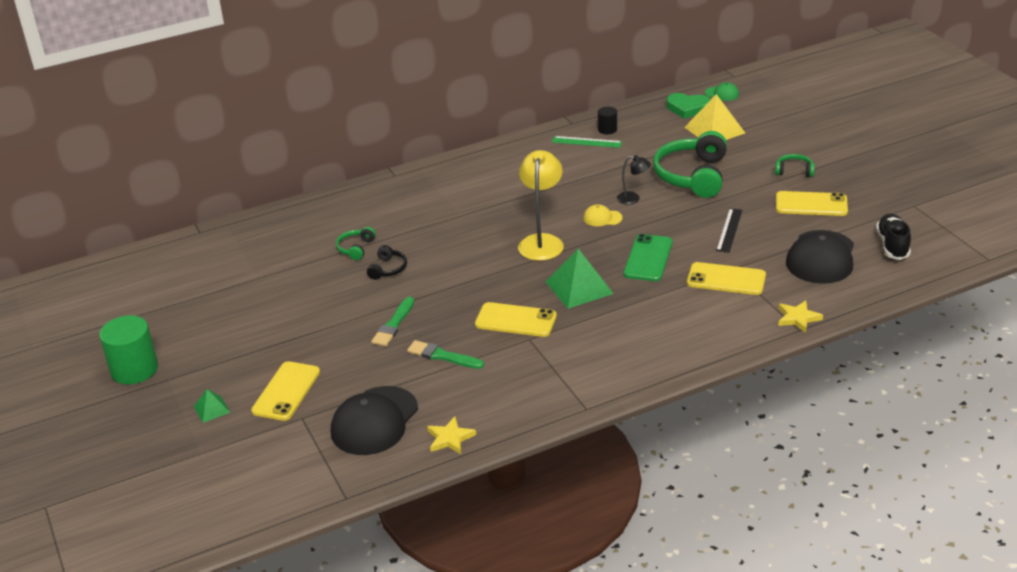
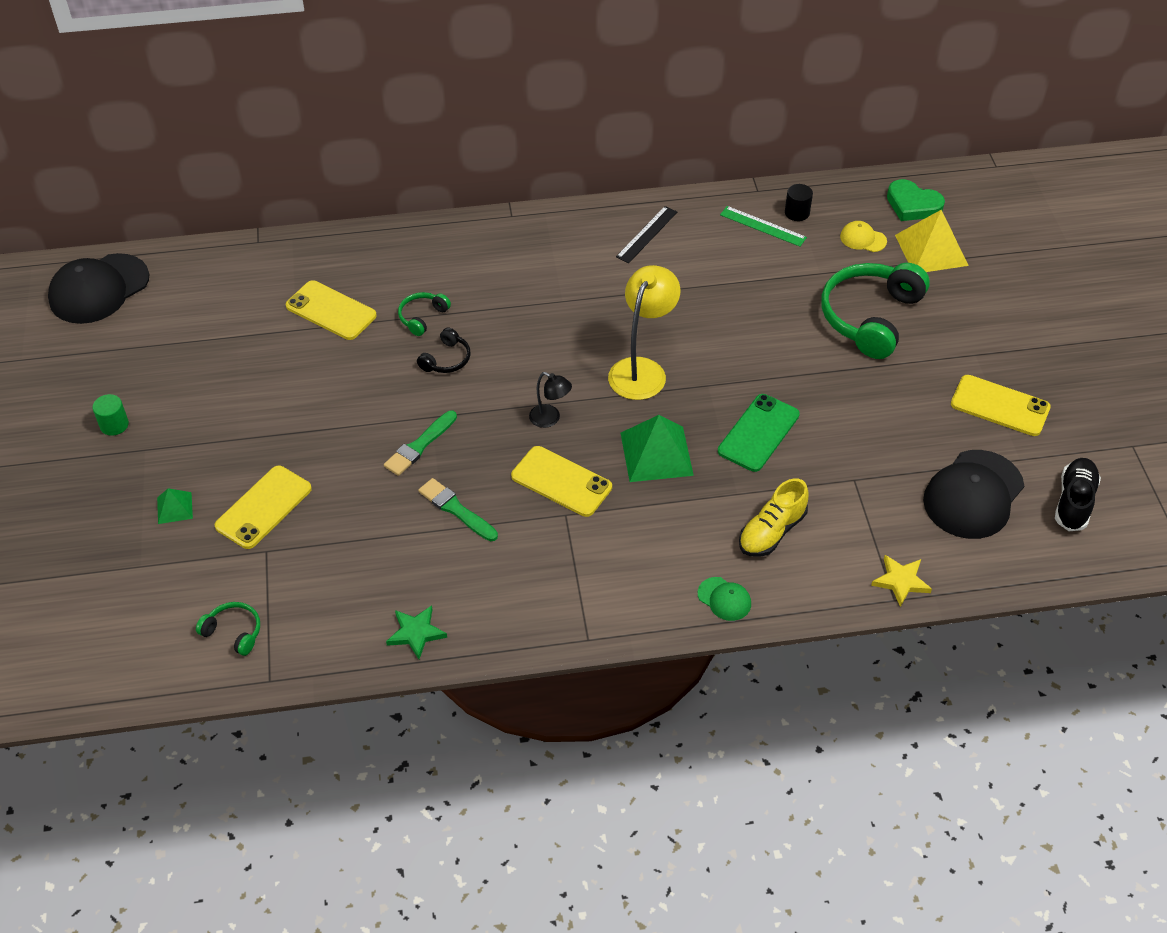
camera: 15 degrees right, 15 degrees up
green cylinder [99,315,158,384] -> green cylinder [93,394,129,436], size x0.51
black cap [331,386,418,455] -> black cap moved to [48,253,149,324]
yellow star [427,417,476,454] -> green star [386,605,447,659]
yellow cap [583,204,623,226] -> yellow cap moved to [840,221,887,252]
black lamp [617,155,651,204] -> black lamp moved to [529,372,572,428]
yellow phone [687,262,766,295] -> yellow phone moved to [286,280,377,340]
green cap [705,82,739,101] -> green cap moved to [698,577,751,621]
black ruler [716,208,742,253] -> black ruler moved to [616,206,677,263]
green headphones [775,154,815,177] -> green headphones moved to [196,602,260,656]
none -> yellow shoe [739,478,809,557]

